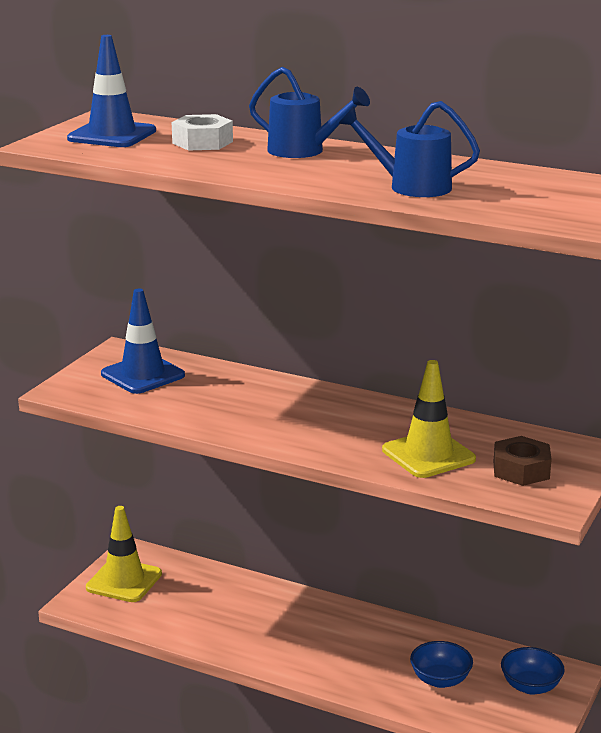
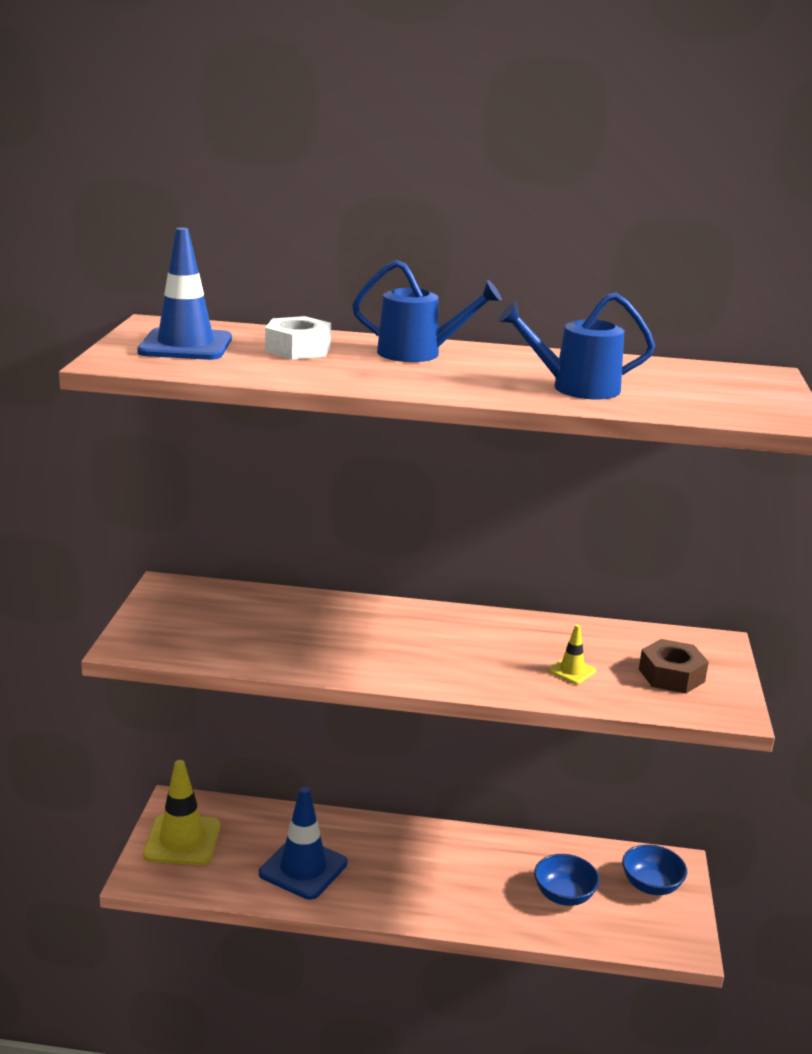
camera: 20 degrees left, 0 degrees up
blue traffic cone [101,288,185,394] -> blue traffic cone moved to [259,787,347,900]
yellow traffic cone [382,360,476,478] -> yellow traffic cone [548,624,596,684], size x0.48

